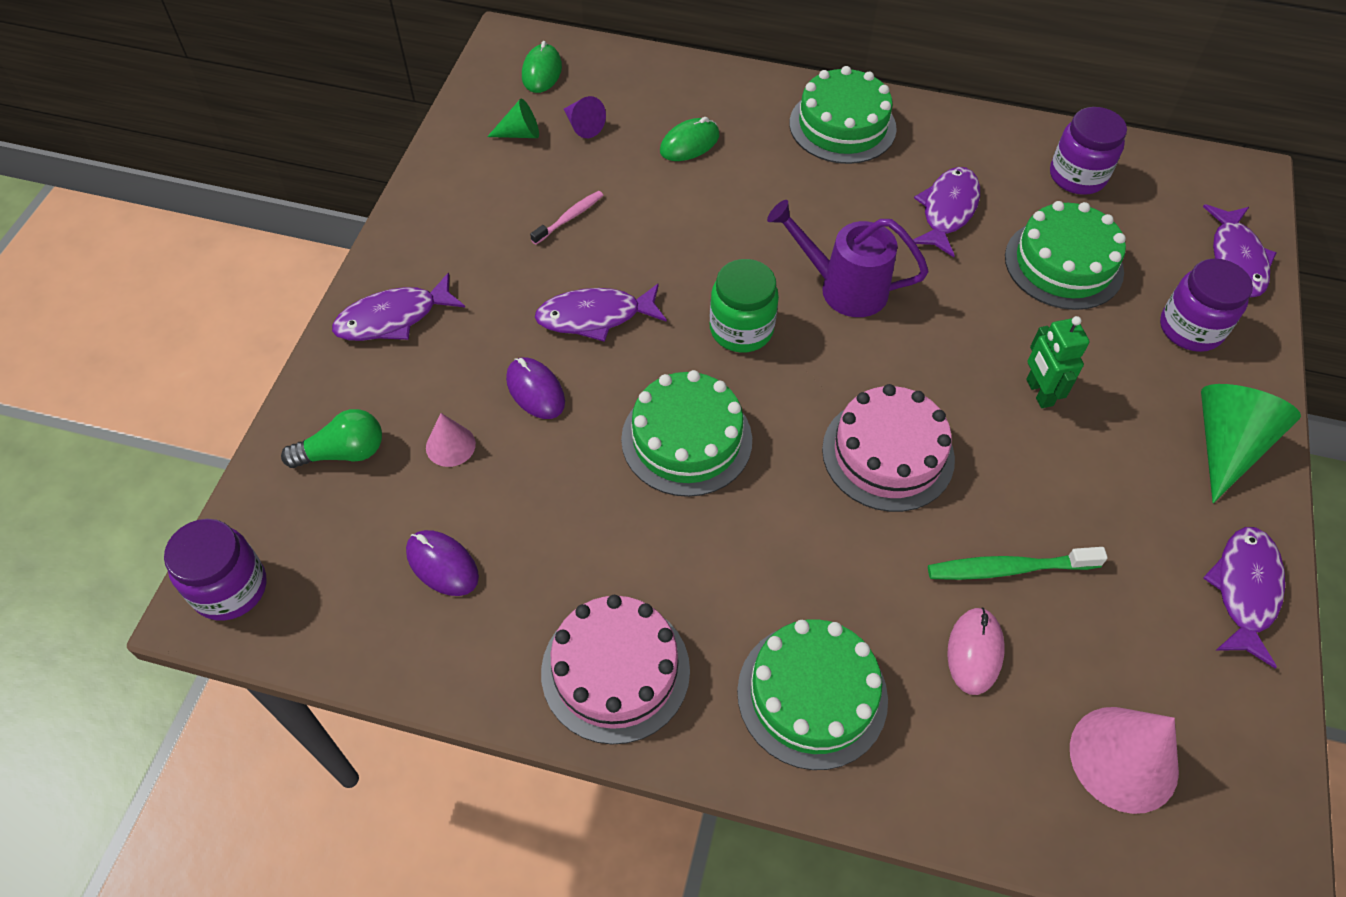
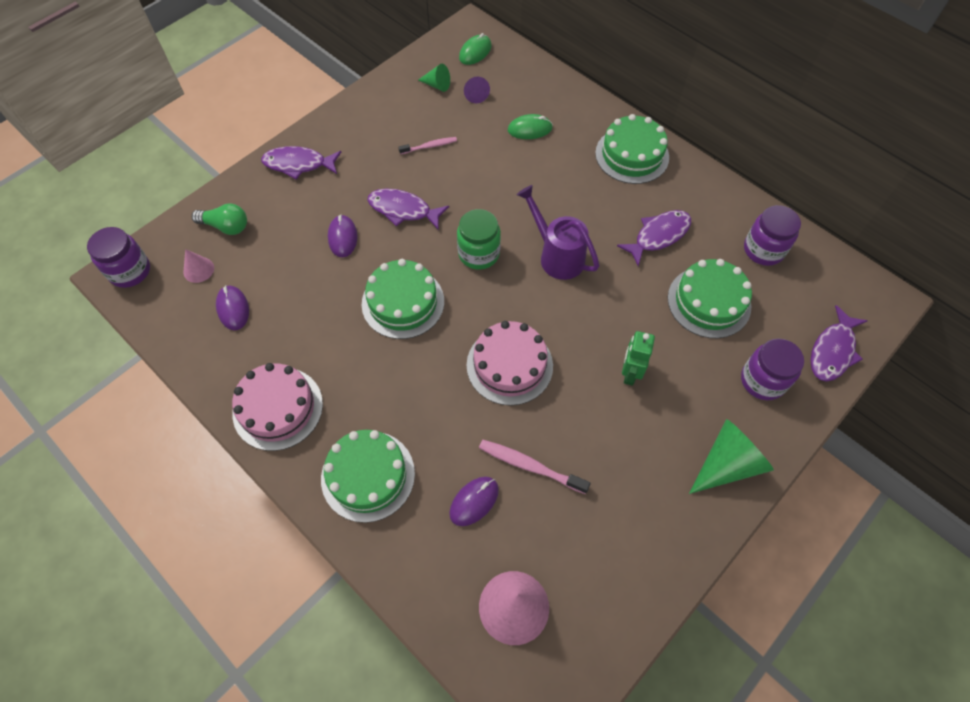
camera: 30 degrees right, 5 degrees up
pink cone [426,413,476,467] -> pink cone moved to [184,249,214,283]
green toothbrush [928,547,1108,580] -> pink toothbrush [479,440,591,494]
pink mouse [947,608,1005,695] -> purple mouse [449,477,499,526]
purple fish [1203,527,1285,668] -> none

